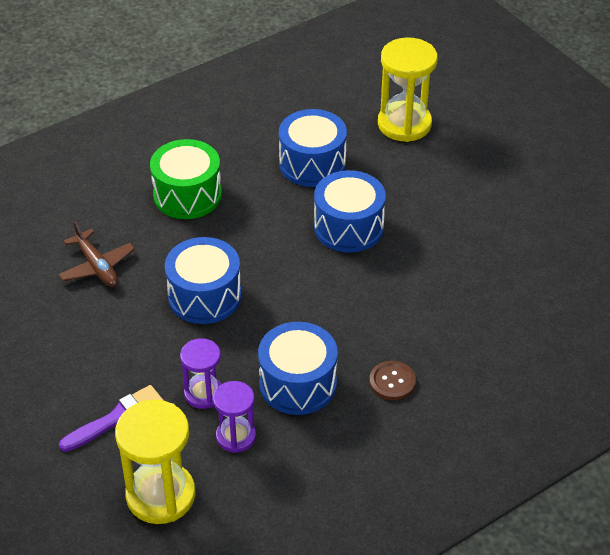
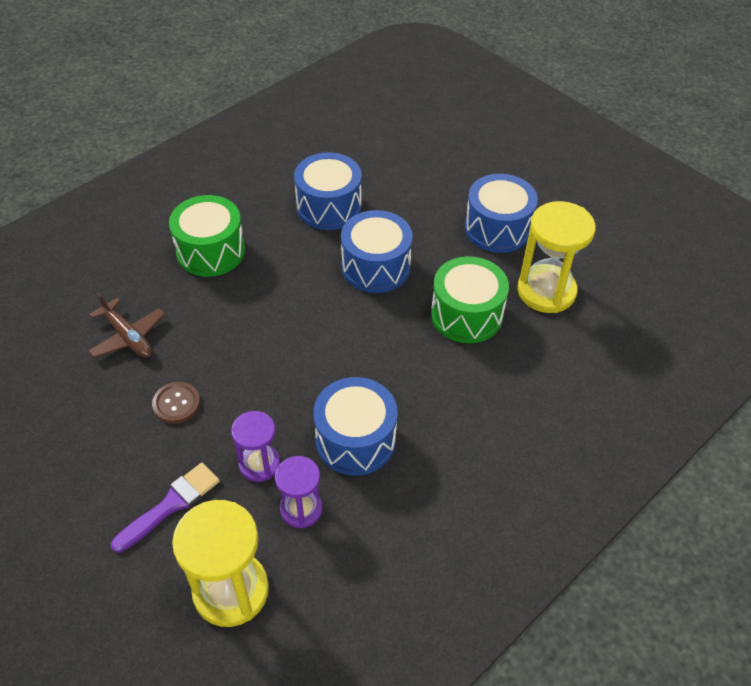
camera: 10 degrees left, 5 degrees up
blue drum [165,237,241,324] -> blue drum moved to [465,174,538,253]
brown button [369,361,416,400] -> brown button moved to [152,382,200,424]
yellow hourglass [378,37,438,142] -> yellow hourglass moved to [517,201,596,313]
none -> green drum [431,256,509,343]

